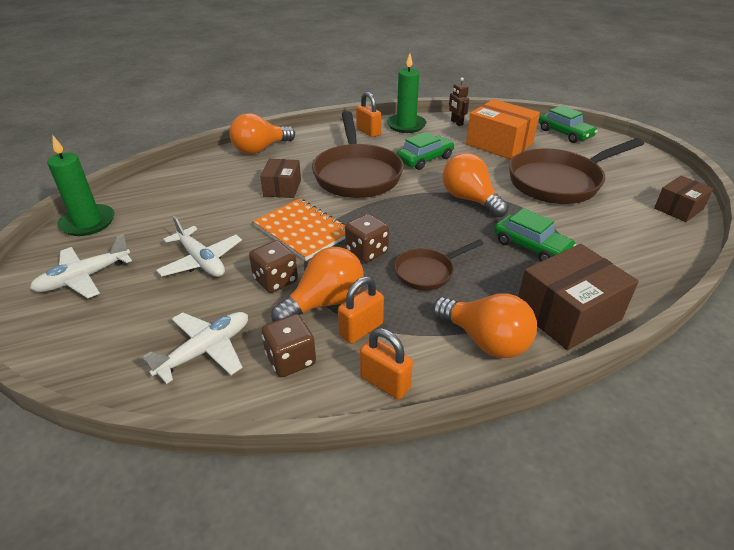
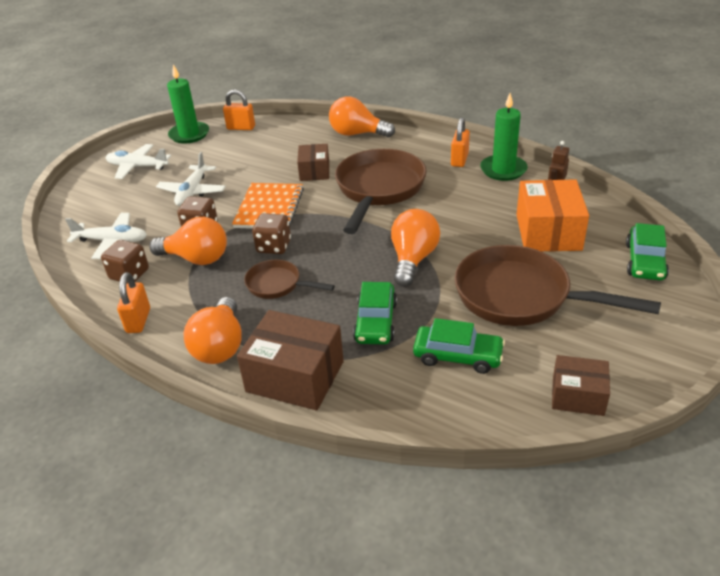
camera: 55 degrees right, 0 degrees up
brown box [260,159,301,198] -> brown box turned 60 degrees counterclockwise [297,144,329,181]
brown pan [312,111,404,198] -> brown pan turned 150 degrees clockwise [335,149,427,234]
orange padlock [338,276,384,344] -> orange padlock moved to [223,89,255,130]
green car [396,132,454,170] -> green car moved to [413,318,505,374]

